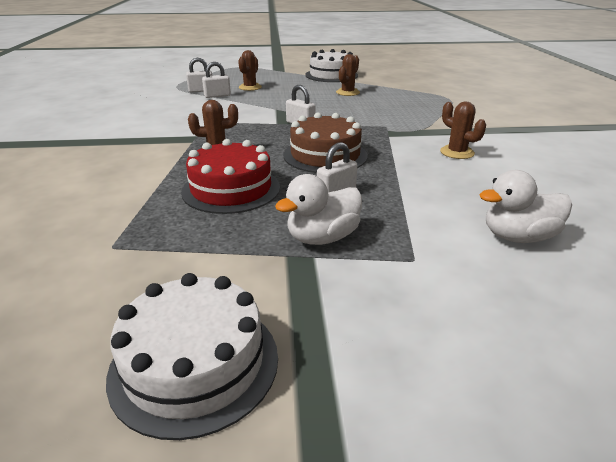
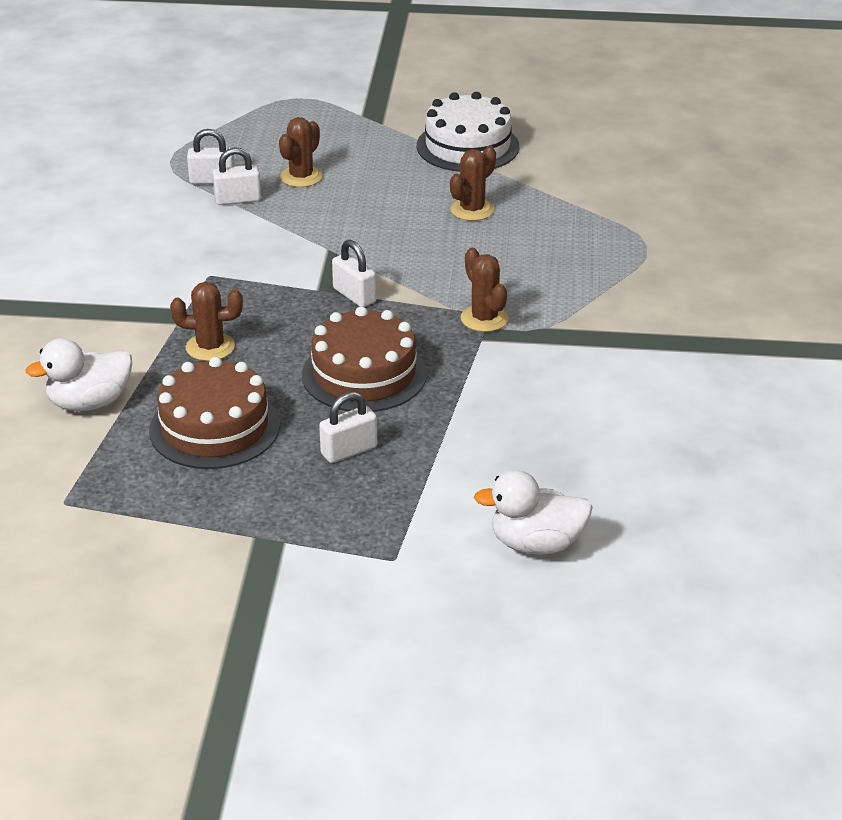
camera: 10 degrees right, 5 degrees up
white cake [106,273,278,440] -> none
red cake [181,139,280,214] -> brown cake [149,357,280,469]
white duck [275,174,362,245] -> white duck moved to [25,338,132,411]
brown cactus [440,101,486,159] -> brown cactus moved to [461,248,509,332]

